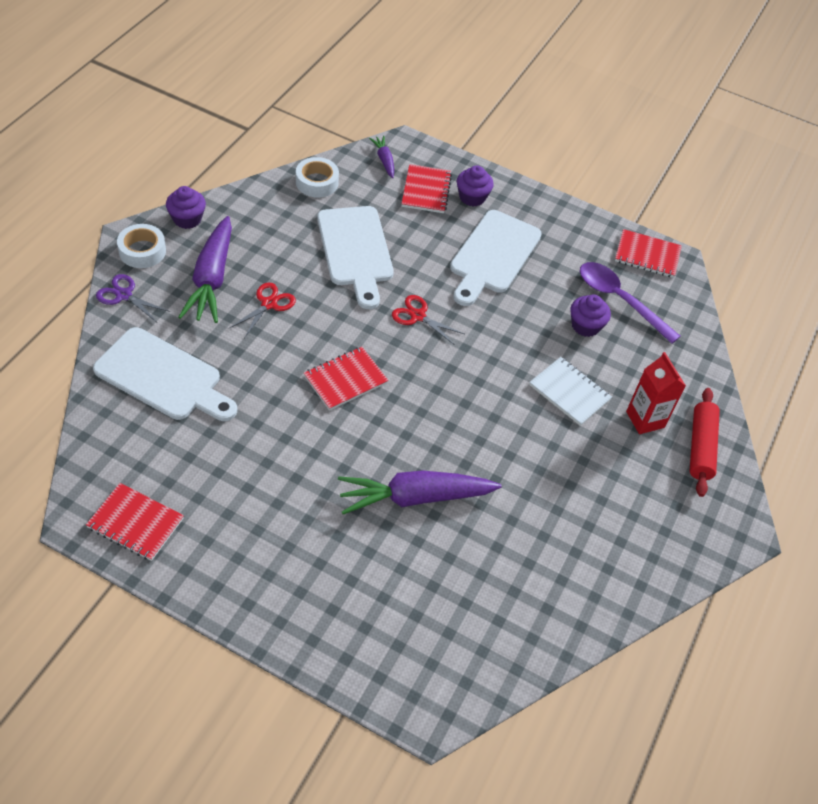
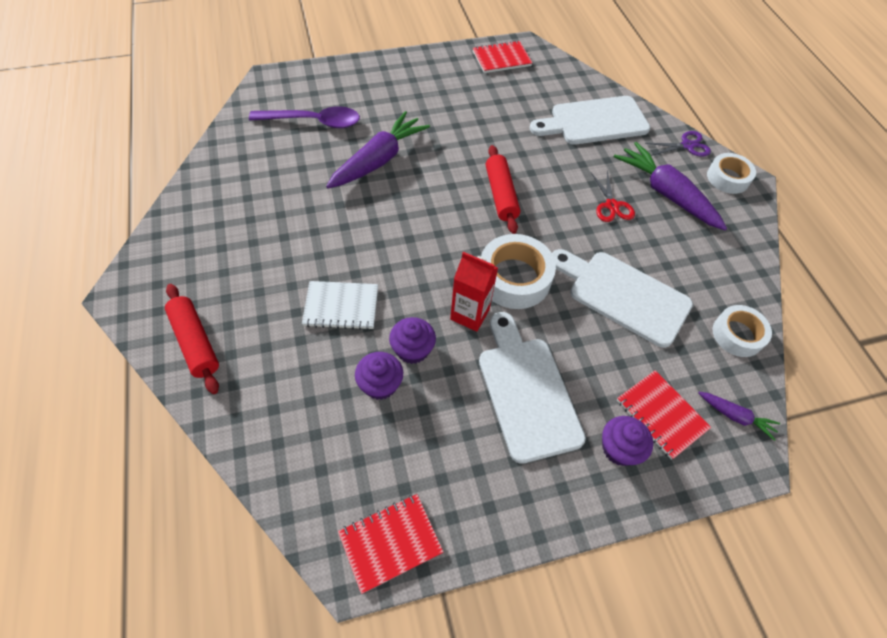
camera: 140 degrees right, 5 degrees up
purple cupcake [166,186,206,229] -> purple cupcake moved to [389,317,436,364]
red notebook [304,347,389,410] -> red rolling pin [486,145,520,234]
red scissors [392,295,464,345] -> white tape [481,234,556,309]
purple spoon [580,262,681,344] -> purple spoon moved to [249,106,360,128]
red carton [626,352,686,434] -> red carton moved to [450,252,498,332]

